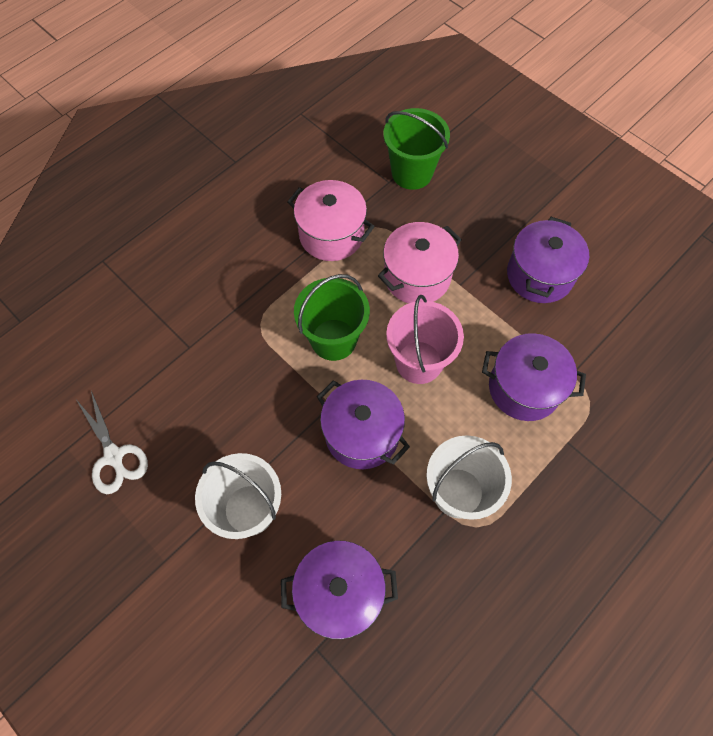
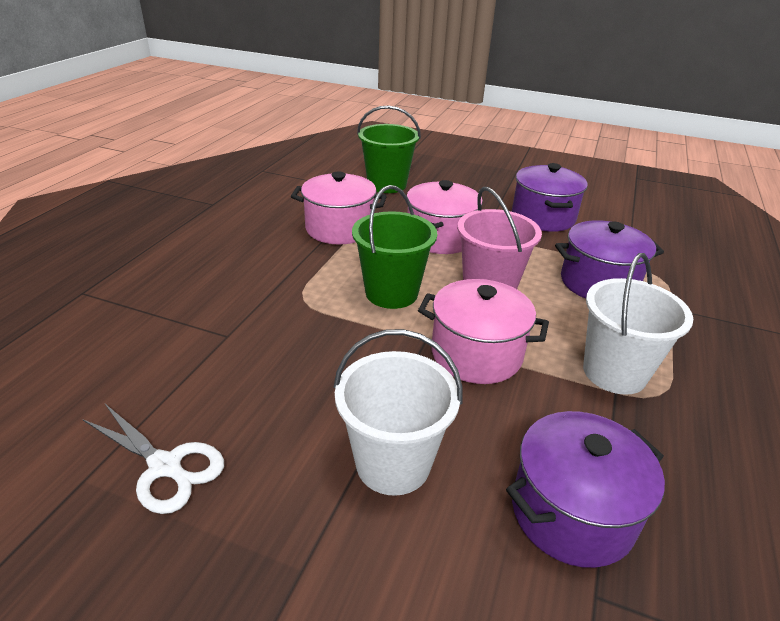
camera: 25 degrees left, 30 degrees down
purple pot [317,380,410,469] -> pink pot [418,279,549,384]

